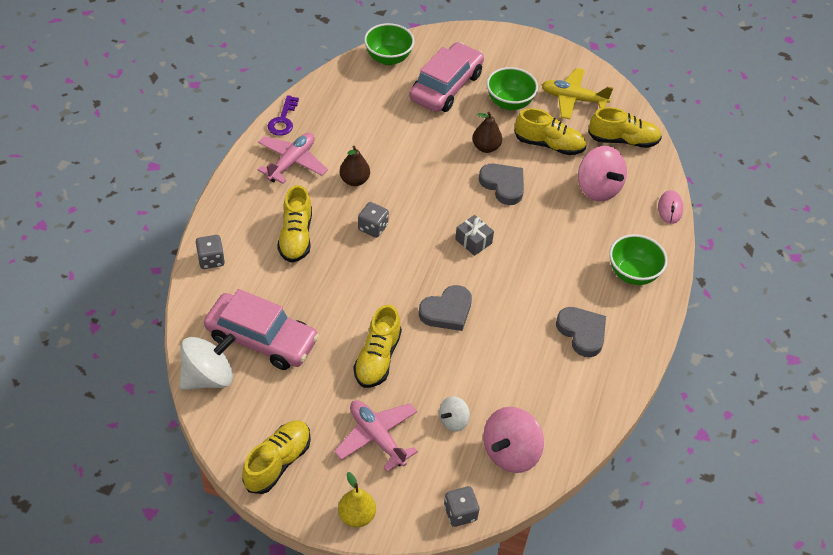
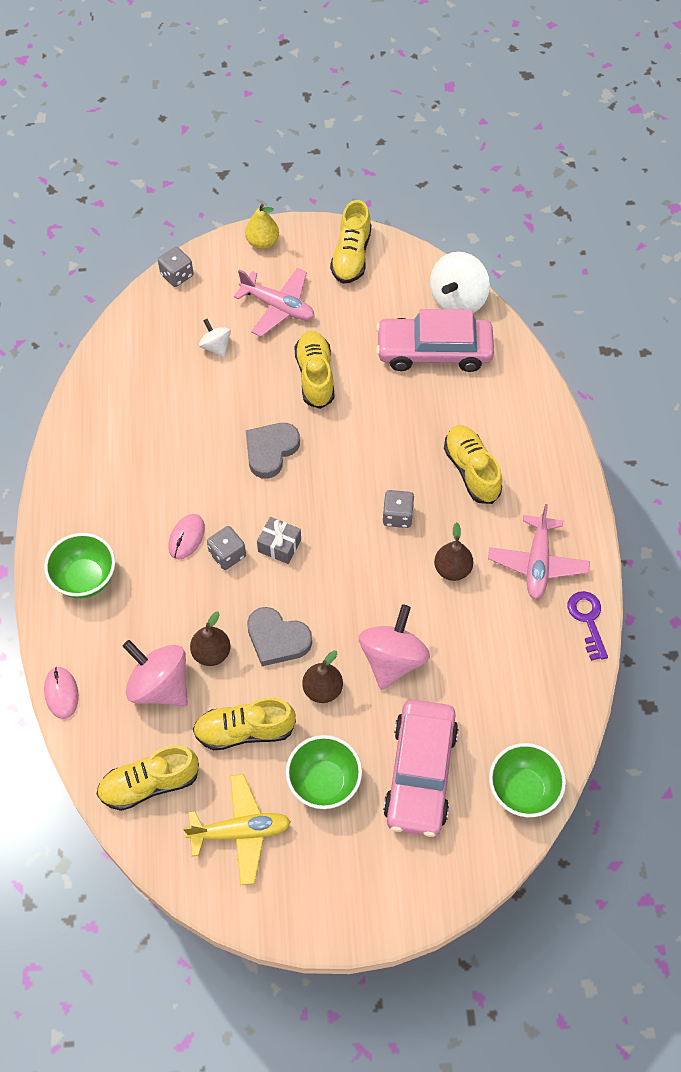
camera: 160 degrees right, 10 degrees up
grey dice [196,235,225,269] -> grey dice moved to [207,526,246,570]
white spinning top [439,396,470,432] -> white spinning top turned 60 degrees counterclockwise [199,319,231,358]
pink spinning top [483,407,544,473] -> pink spinning top moved to [359,604,430,690]
grey heart [556,307,606,357] -> none
none -> pink mouse [168,514,205,560]
none -> brown pear [190,611,231,666]

